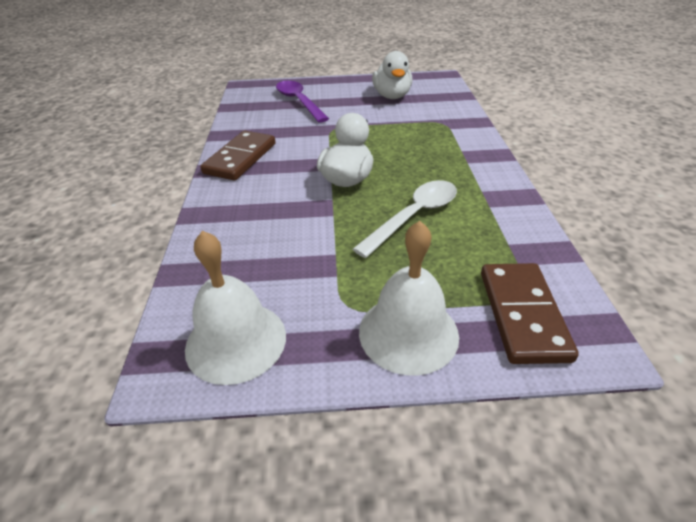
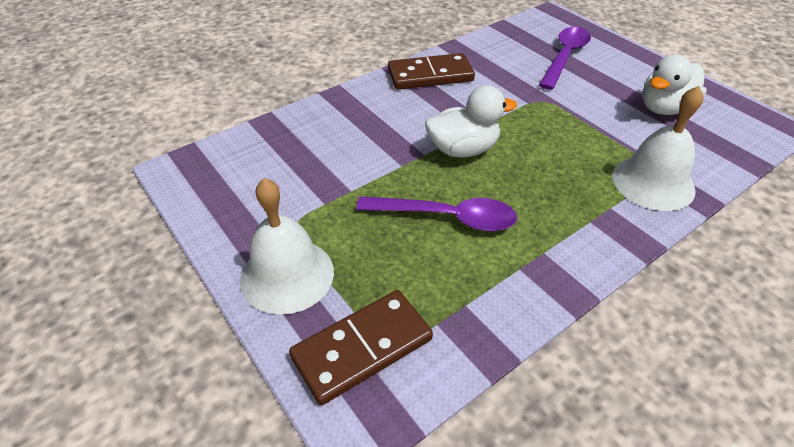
camera: 55 degrees right, 5 degrees up
white bell [185,231,286,385] -> white bell moved to [612,86,704,211]
white spoon [353,180,457,258] -> purple spoon [356,196,517,231]

